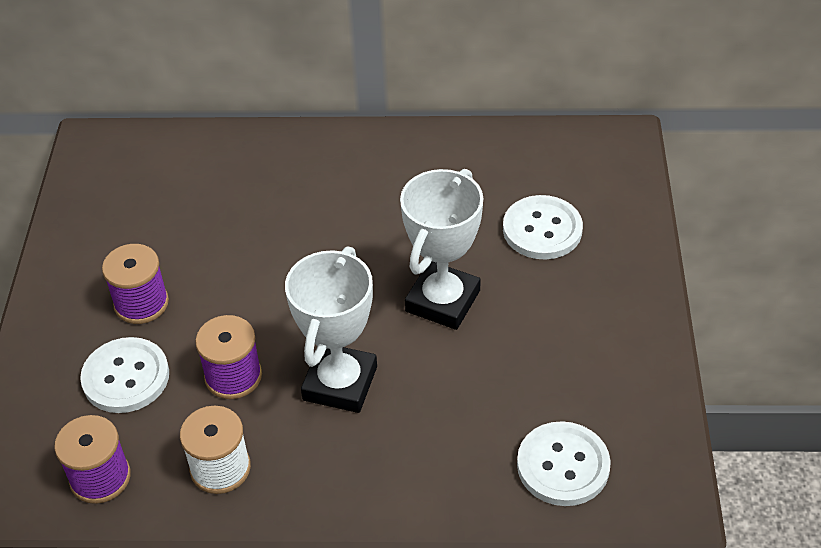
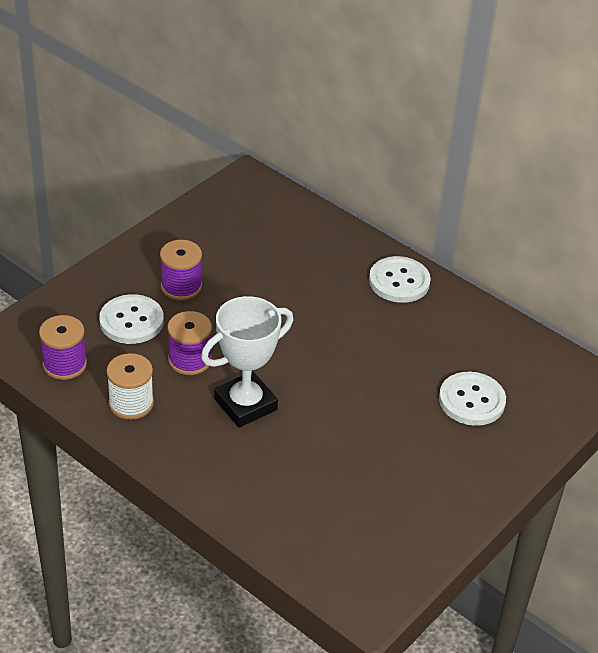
camera: 35 degrees right, 5 degrees down
white trophy [400,169,483,330] -> none
white button [517,421,611,506] -> white button moved to [369,256,431,303]

